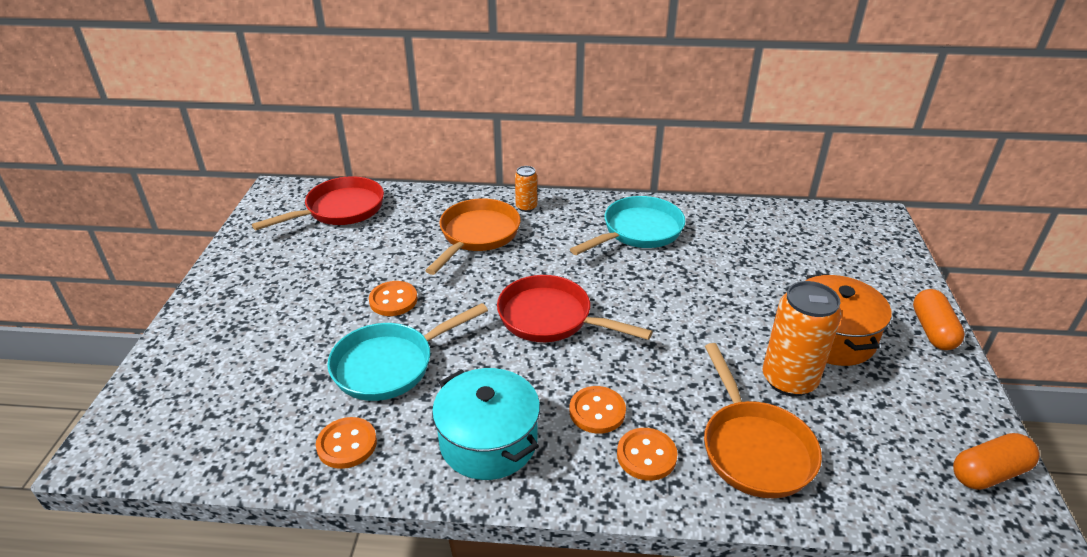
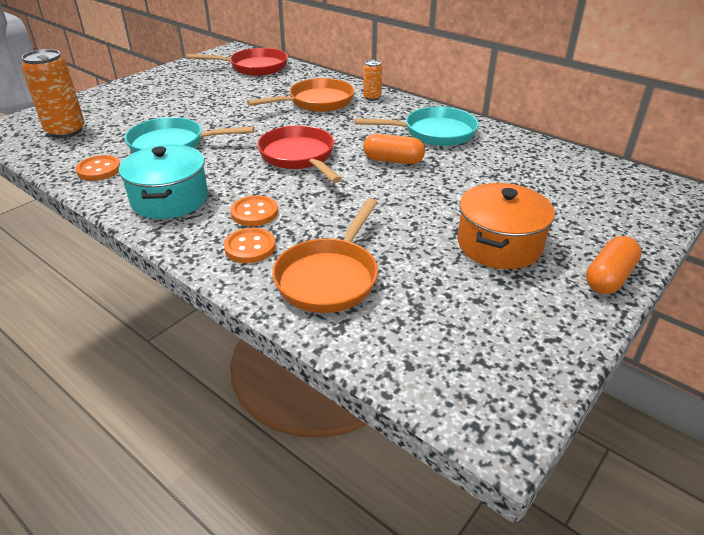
camera: 35 degrees right, 0 degrees up
orange button [369,281,418,316] -> none
orange can [763,281,842,397] -> orange can moved to [22,49,85,138]
orange capsule [953,433,1039,490] -> orange capsule moved to [363,134,425,164]

